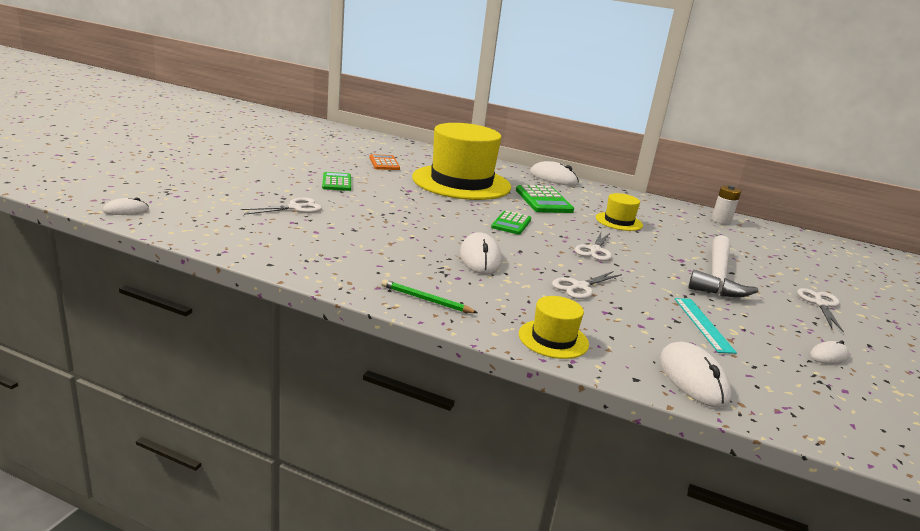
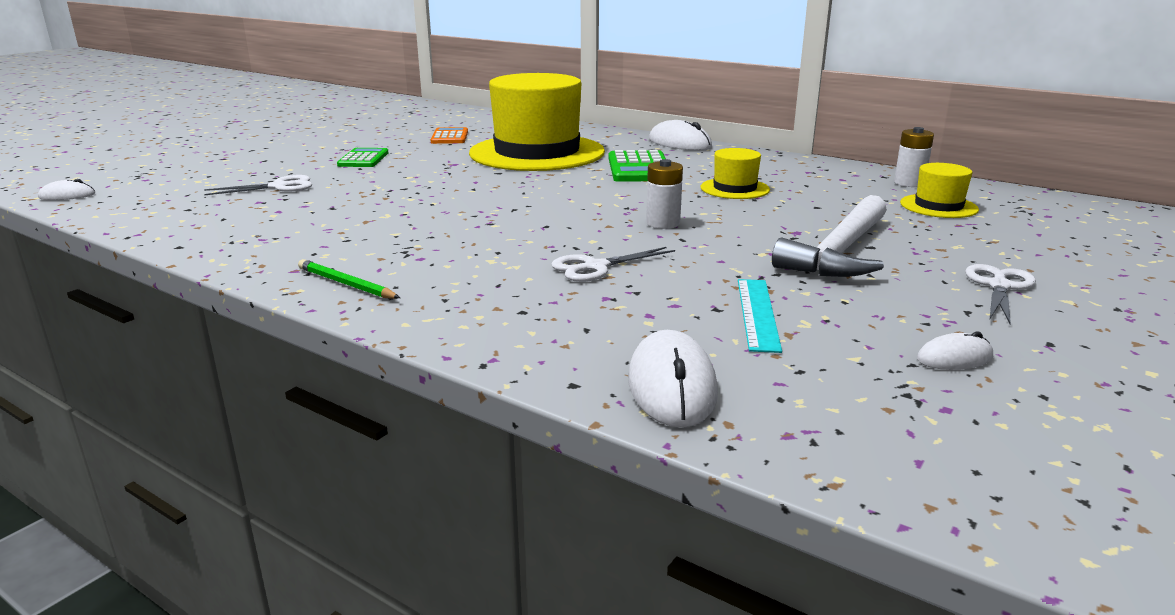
camera: 15 degrees right, 0 degrees up
white mouse [460,232,502,274] -> none
green calculator [491,211,531,235] -> none
yellow hat [519,296,589,359] -> yellow hat moved to [900,163,979,218]
white scissors [575,233,612,261] -> white battery [646,159,683,229]

